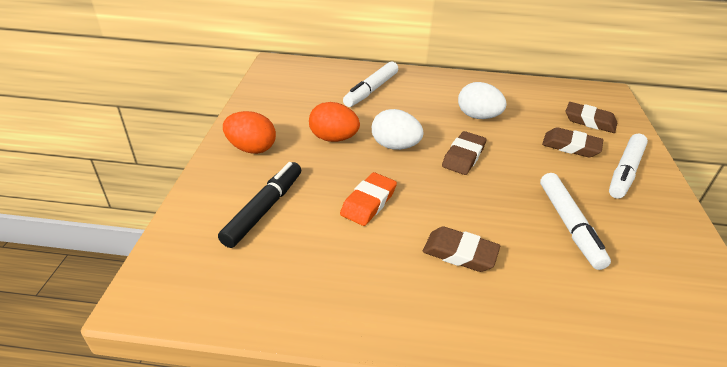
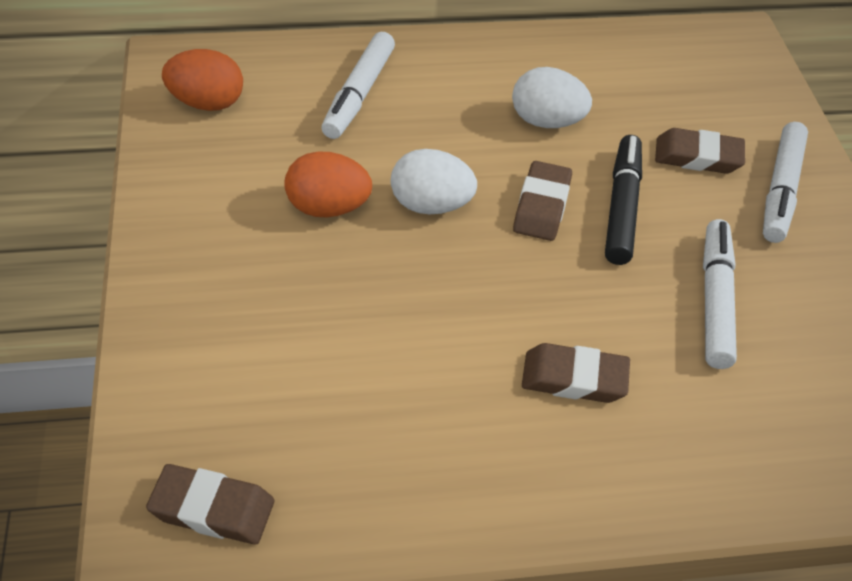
camera: 15 degrees left, 10 degrees up
black marker [218,162,301,248] -> black marker moved to [605,135,642,265]
orange egg [223,111,276,154] -> orange egg moved to [162,49,243,111]
orange eraser [340,172,397,226] -> none
white marker [540,173,611,270] -> white marker turned 150 degrees counterclockwise [703,219,737,369]
brown eraser [566,102,617,133] -> brown eraser moved to [146,464,274,545]

